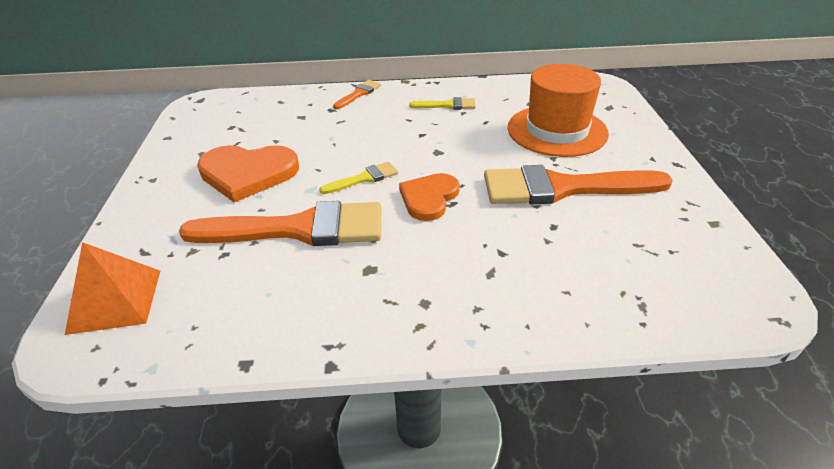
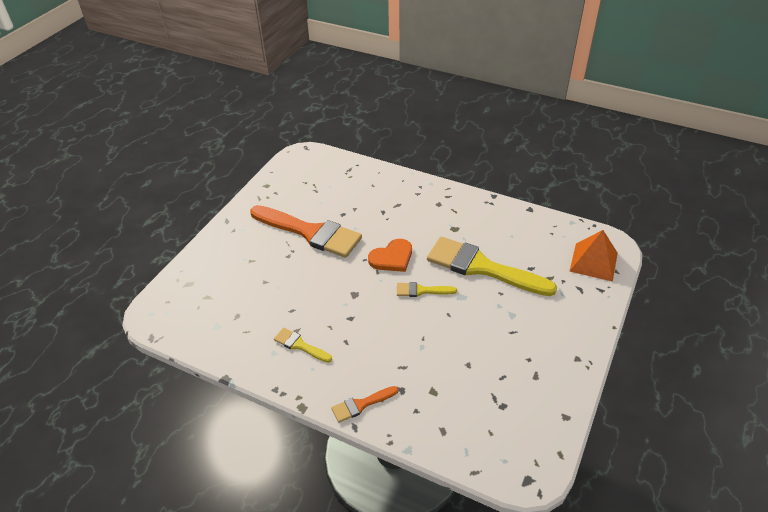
camera: 150 degrees left, 5 degrees up
orange brush [179,201,381,246] -> yellow brush [427,237,557,296]
orange heart [197,145,299,202] -> none
orange hat [507,64,609,157] -> none

